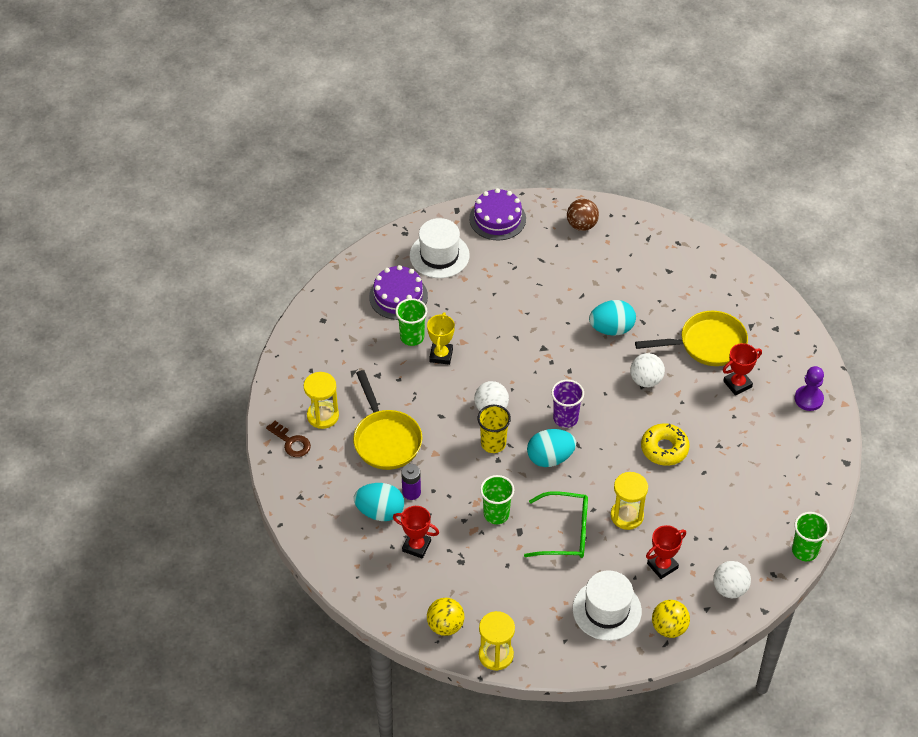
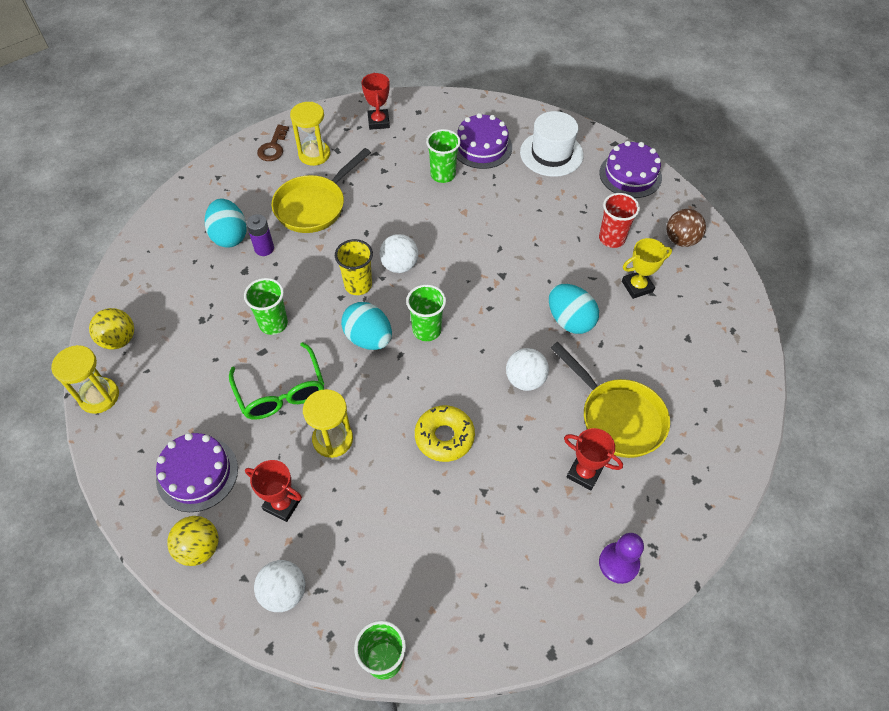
camera: 60 degrees right, 5 degrees up
red trophy [393,506,439,559] -> red trophy moved to [361,72,390,130]
yellow trophy [427,312,455,365] -> yellow trophy moved to [622,238,672,299]
purple cup [551,380,584,428] -> green cup [406,285,446,341]
white hat [573,570,642,641] -> purple cake [156,433,238,512]
none -> red cup [599,193,640,248]

